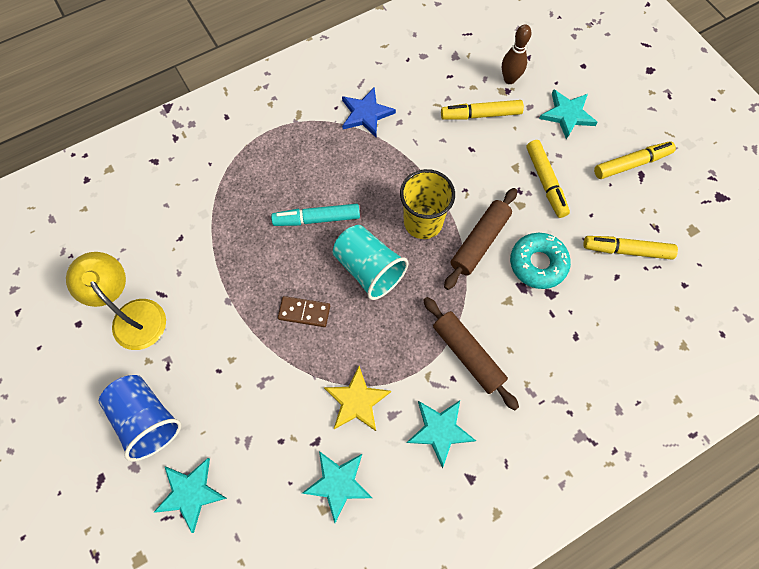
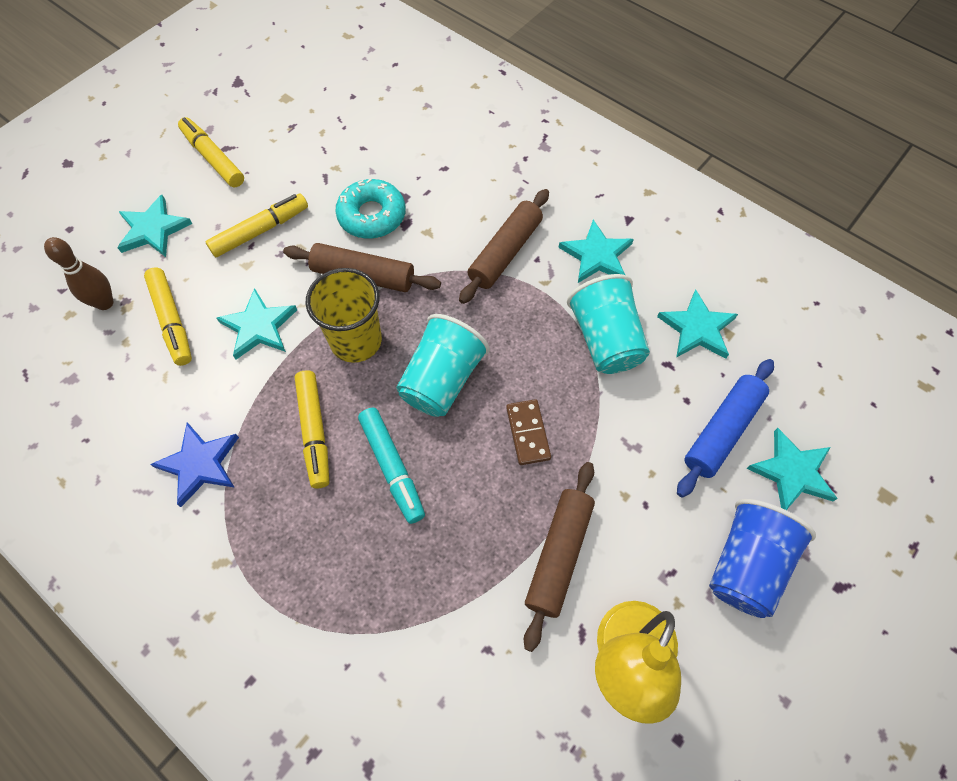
camera: 110 degrees left, 5 degrees down
yellow star [324,366,391,431] -> turquoise cup [567,274,650,374]
yellow marker [583,236,678,260] -> yellow marker moved to [295,370,329,488]
none -> turquoise star [216,288,297,360]
none -> brown rolling pin [524,462,595,652]
none -> blue rolling pin [677,359,774,497]

